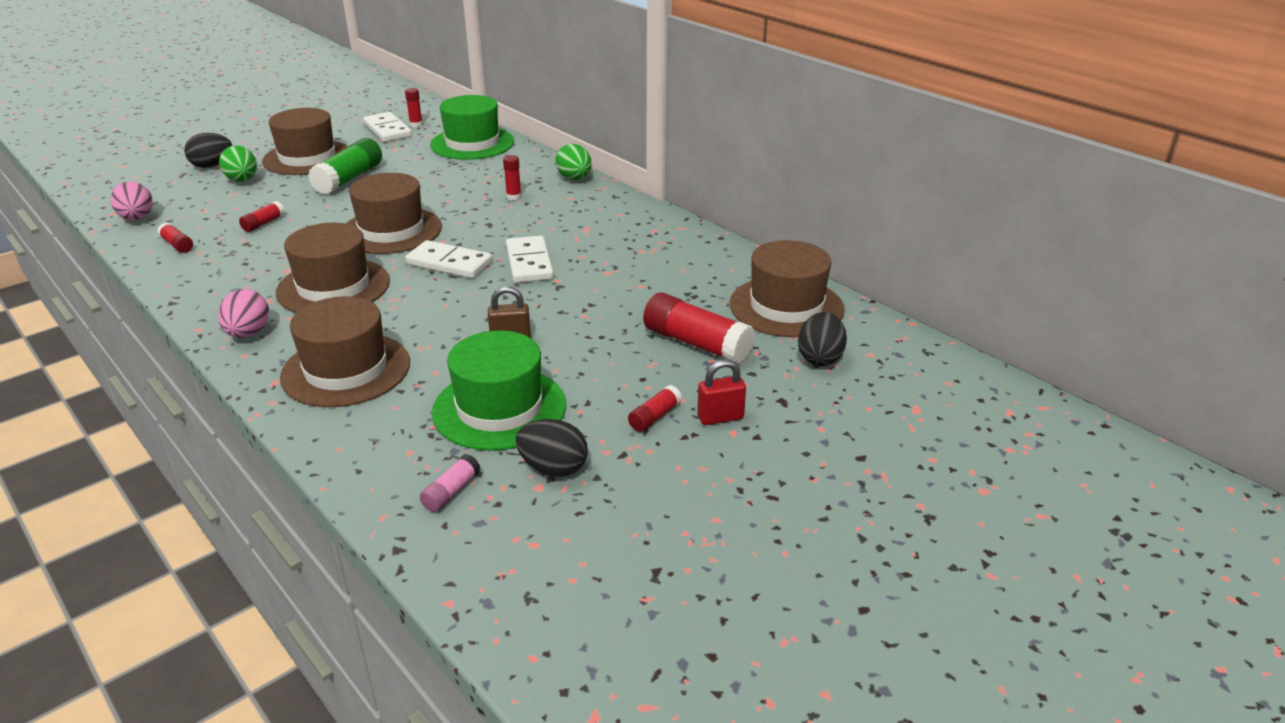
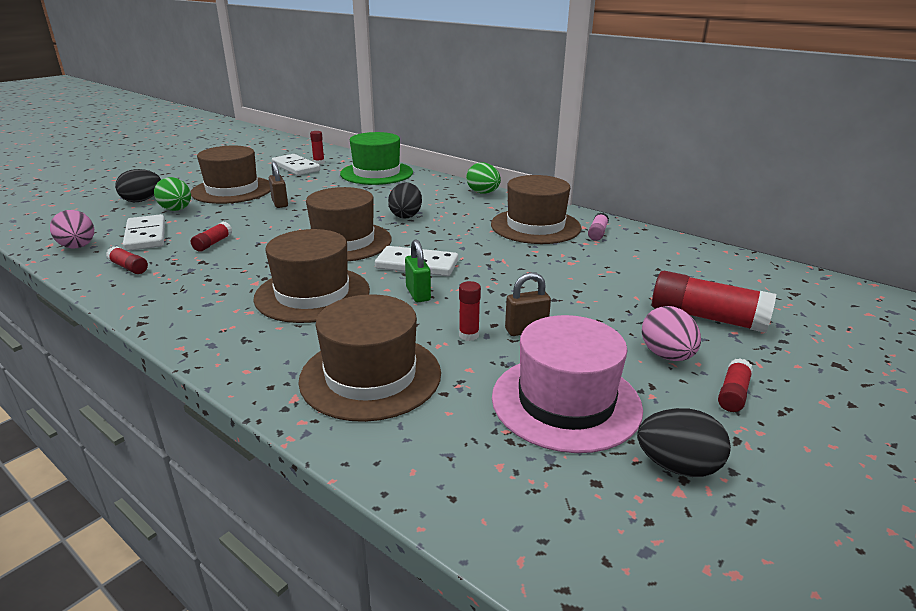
camera: 10 degrees left, 5 degrees down
pink egg [218,289,269,338] -> pink egg moved to [642,306,701,361]
green glue stick [308,138,382,194] -> brown padlock [269,161,288,208]
pink glue stick [420,454,480,512] -> pink glue stick moved to [588,213,609,241]
green hat [432,331,566,451] -> pink hat [492,315,643,453]
red glue stick [503,155,521,200] -> red glue stick moved to [459,281,481,341]
white domino [506,236,554,283] -> white domino moved to [123,214,165,251]
red padlock [697,360,746,425] -> none
brown hat [730,240,845,337] -> brown hat moved to [491,175,581,244]
black egg [798,312,847,366] -> black egg moved to [388,182,422,218]
none -> green padlock [405,239,431,302]

